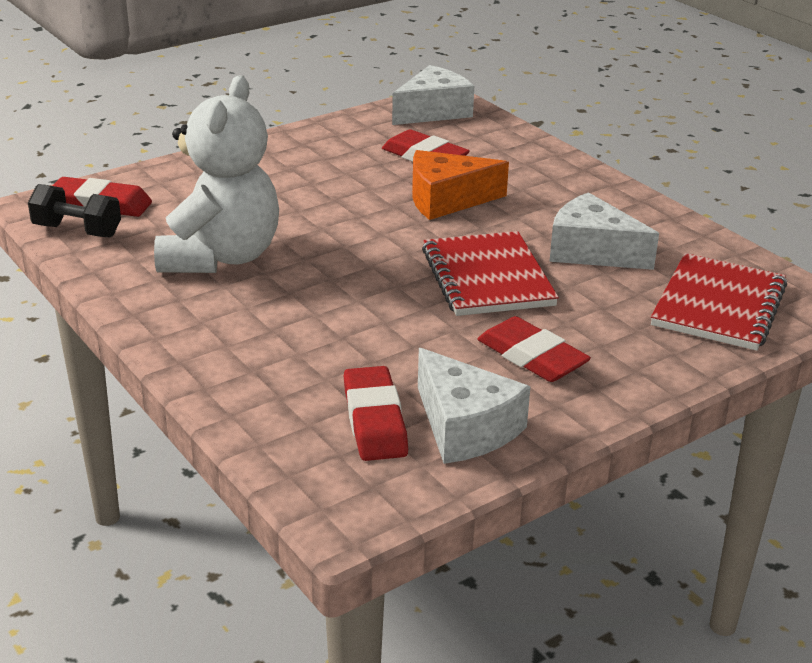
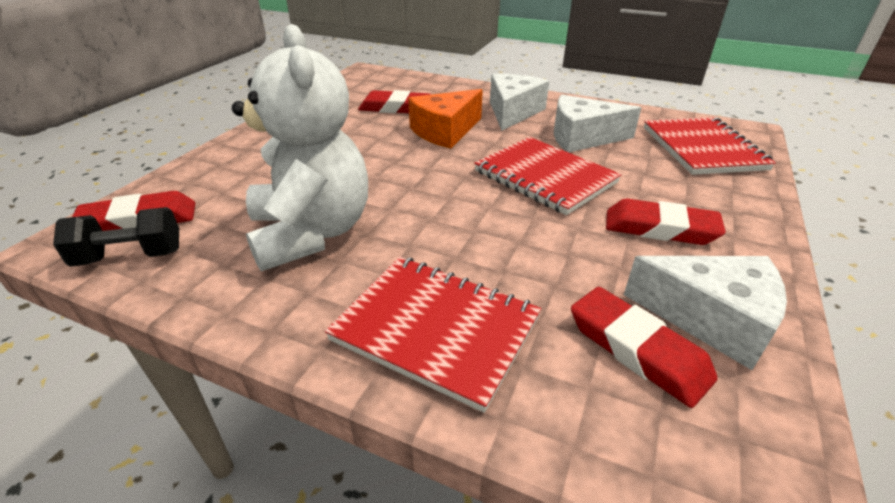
camera: 30 degrees left, 5 degrees up
white cheese [392,65,474,125] -> white cheese moved to [490,74,549,131]
none -> red notebook [325,257,541,413]

